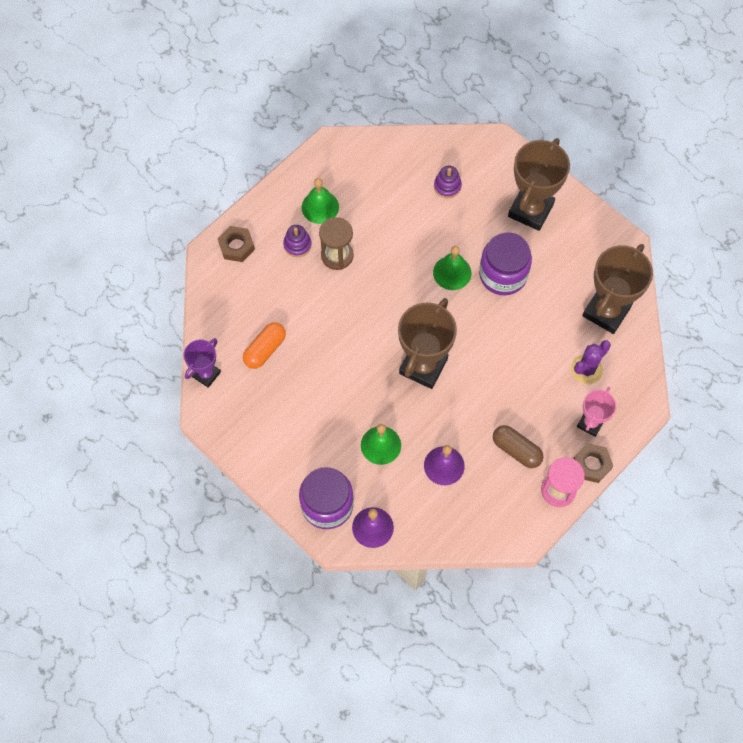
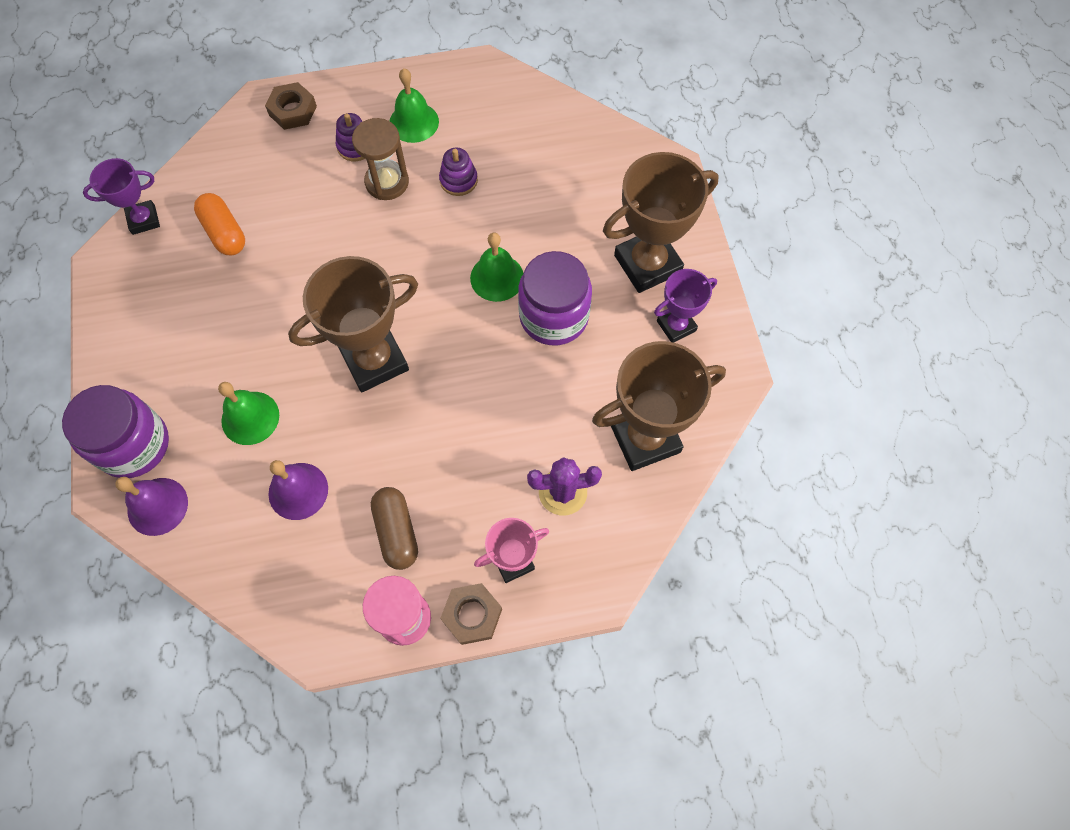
camera: 35 degrees right, 0 degrees up
orange capsule [243,322,286,369] -> orange capsule turned 75 degrees clockwise [194,193,245,255]
purple stacking toy [434,166,462,198] -> purple stacking toy moved to [439,147,478,196]
none -> purple trophy [654,269,717,343]

